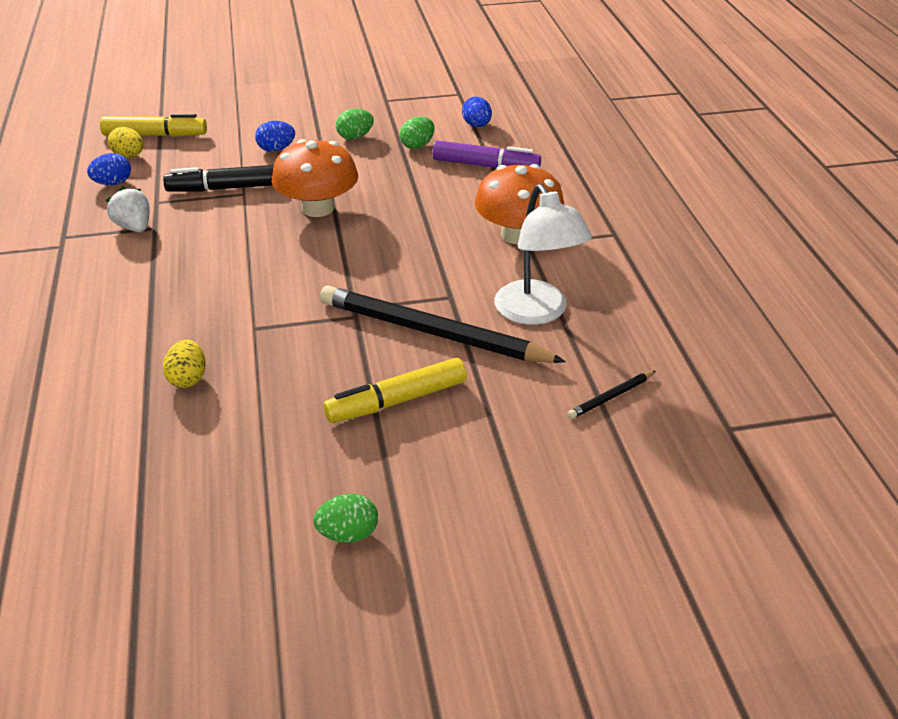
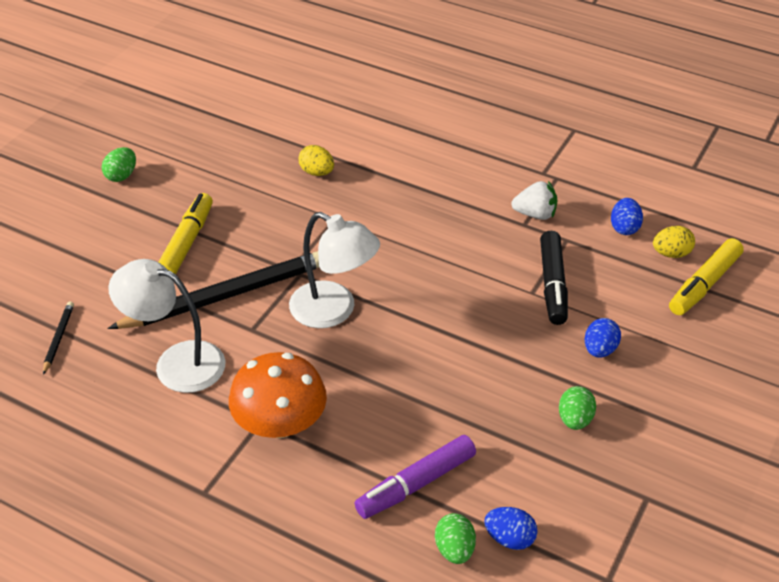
camera: 130 degrees right, 5 degrees up
black marker [163,165,274,192] -> black marker turned 150 degrees clockwise [540,231,568,325]
orange mushroom [272,139,358,217] -> none
green egg [400,117,435,149] -> green egg moved to [435,513,476,564]
none -> white lamp [289,212,380,328]

